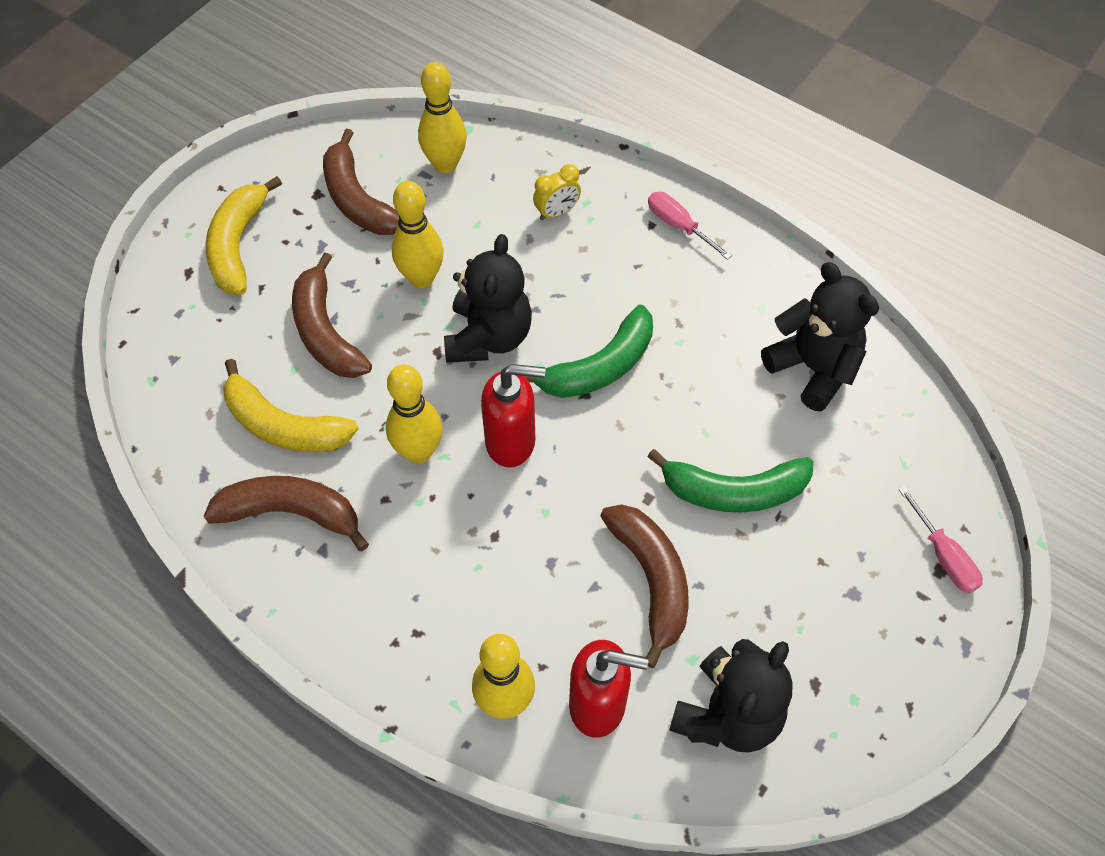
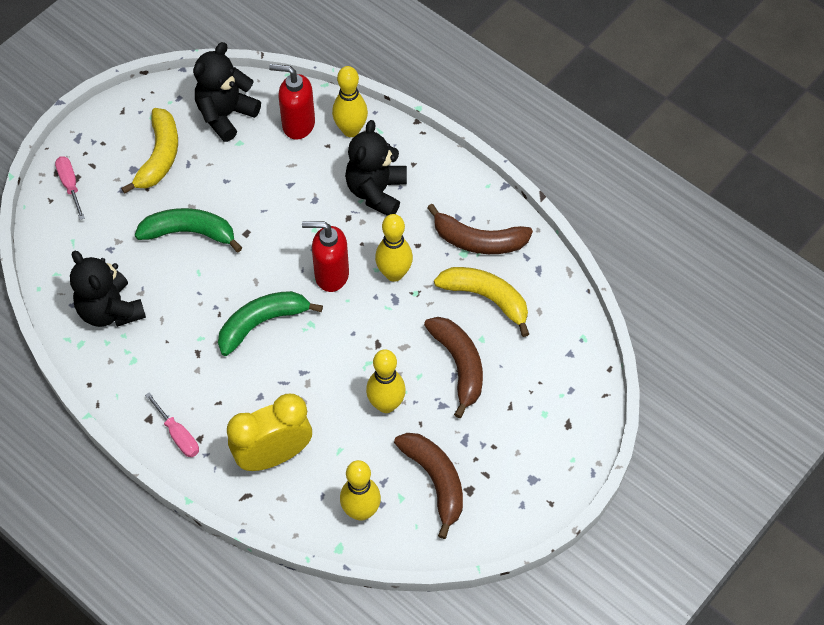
camera: 175 degrees left, 0 degrees up
yellow banana [206,176,282,295] -> yellow banana moved to [121,108,178,194]
black teddy bear [444,234,532,363] -> black teddy bear moved to [345,120,407,216]
yellow clock [533,164,581,220] -> yellow clock [227,394,312,471], size x2.10
brown banana [600,504,689,668] -> none

